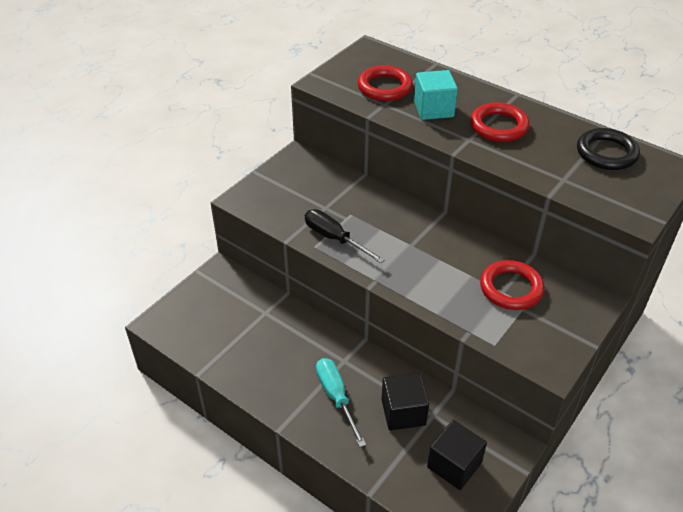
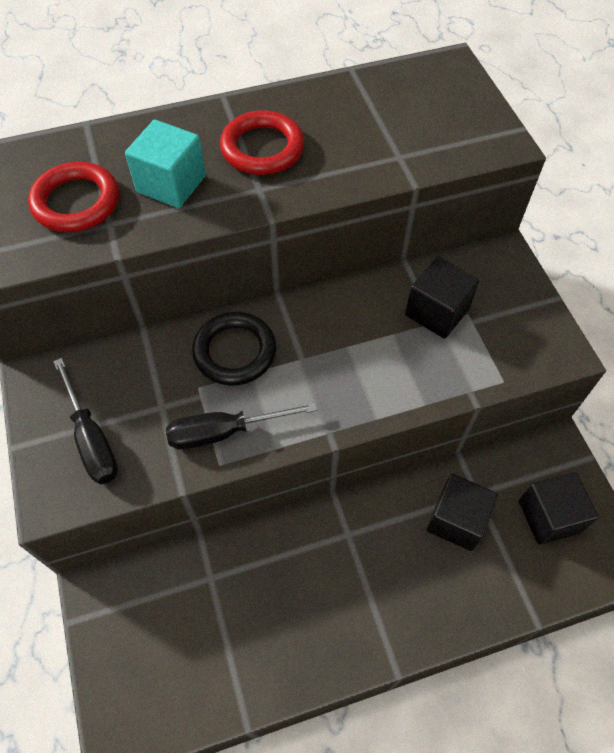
camera: 55 degrees left, 15 degrees up
turquoise screwdriver [316,358,366,447] -> none
red ring [480,260,544,310] -> black cube [405,256,480,339]
black ring [577,128,640,170] -> black ring moved to [192,312,276,385]
none -> black screwdriver [53,358,118,484]

